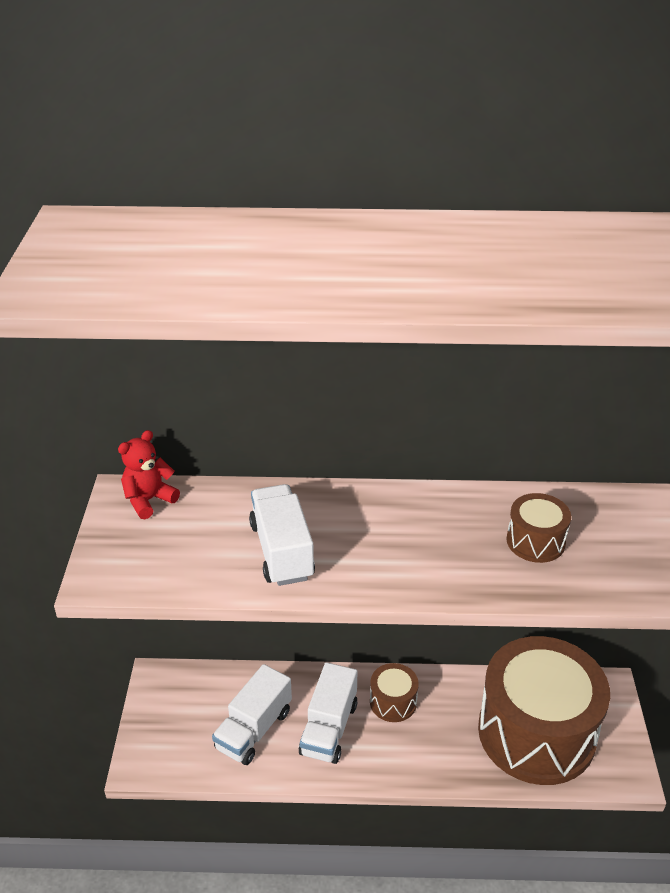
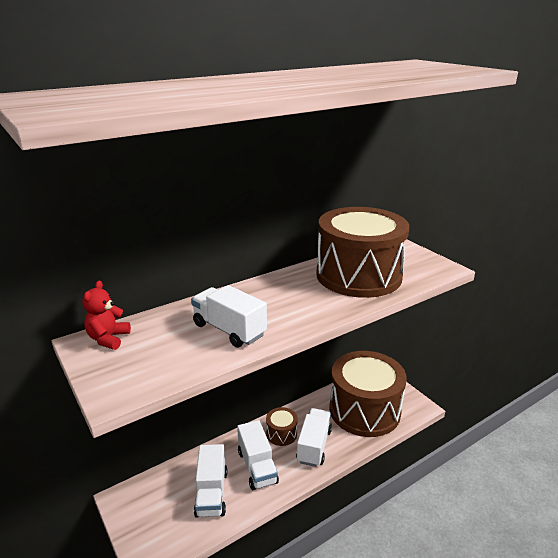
camera: 35 degrees left, 10 degrees down
brown drum [506,493,571,563] -> brown drum [316,207,409,298], size x2.40
none -> white truck [296,408,332,467]

